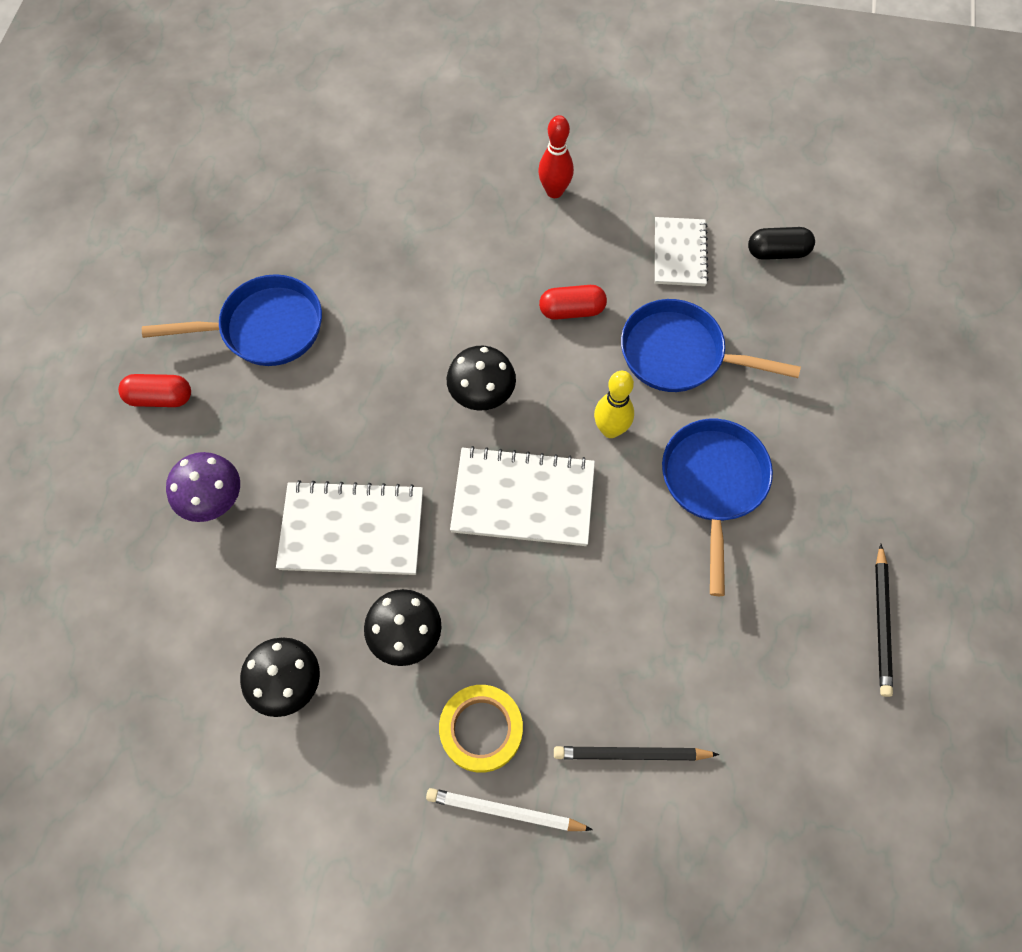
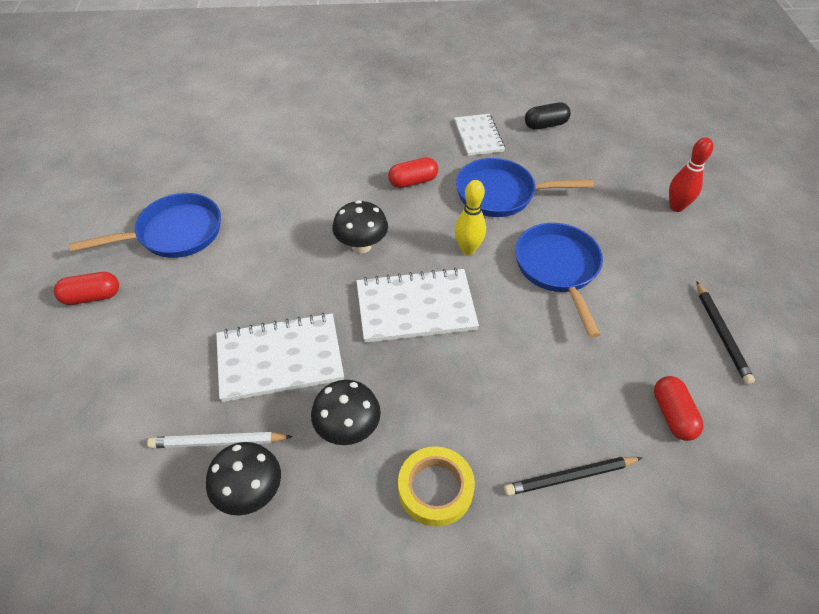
camera: 15 degrees left, 15 degrees down
purple mushroom [166,452,240,522] -> none
white pencil [426,788,593,831] -> white pencil moved to [147,432,293,448]
red bowling pin [538,115,574,198] -> red bowling pin moved to [669,137,713,212]
none -> red capsule [654,376,704,441]

